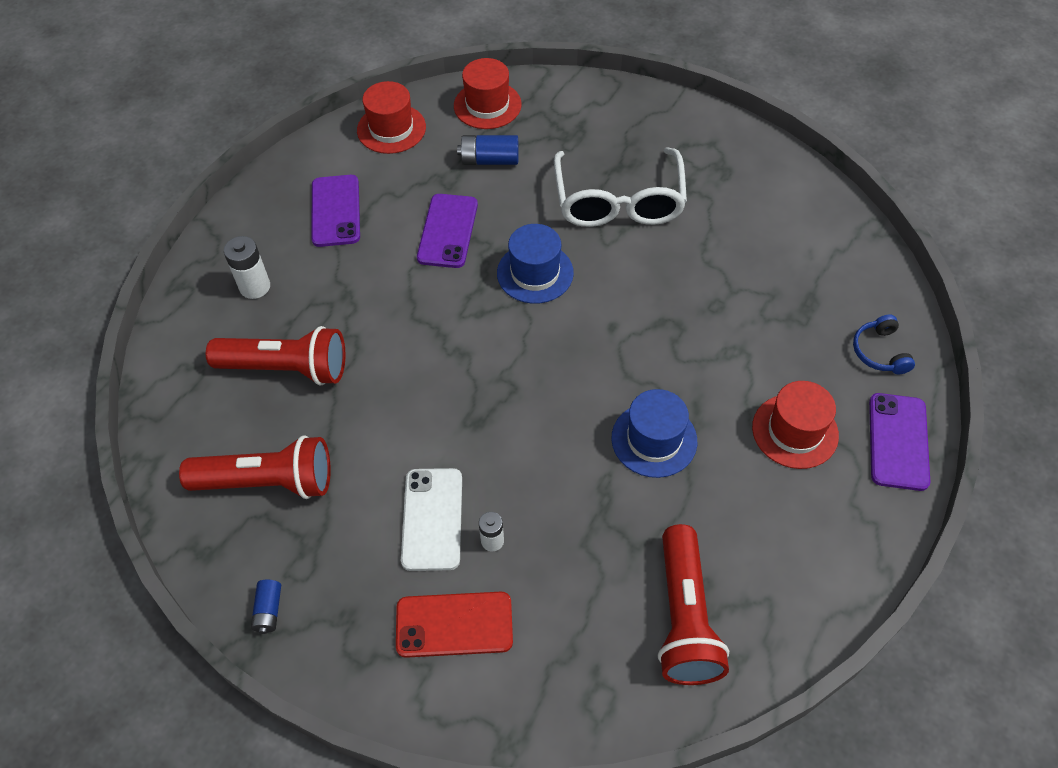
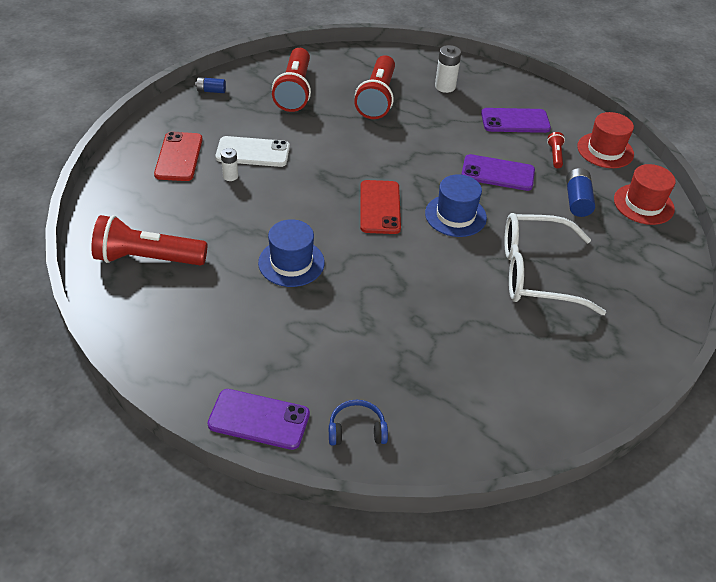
camera: 90 degrees right, 10 degrees down
red hat [752,381,839,469] -> none
none -> red phone [360,180,401,234]
none -> red flashlight [547,132,565,168]

